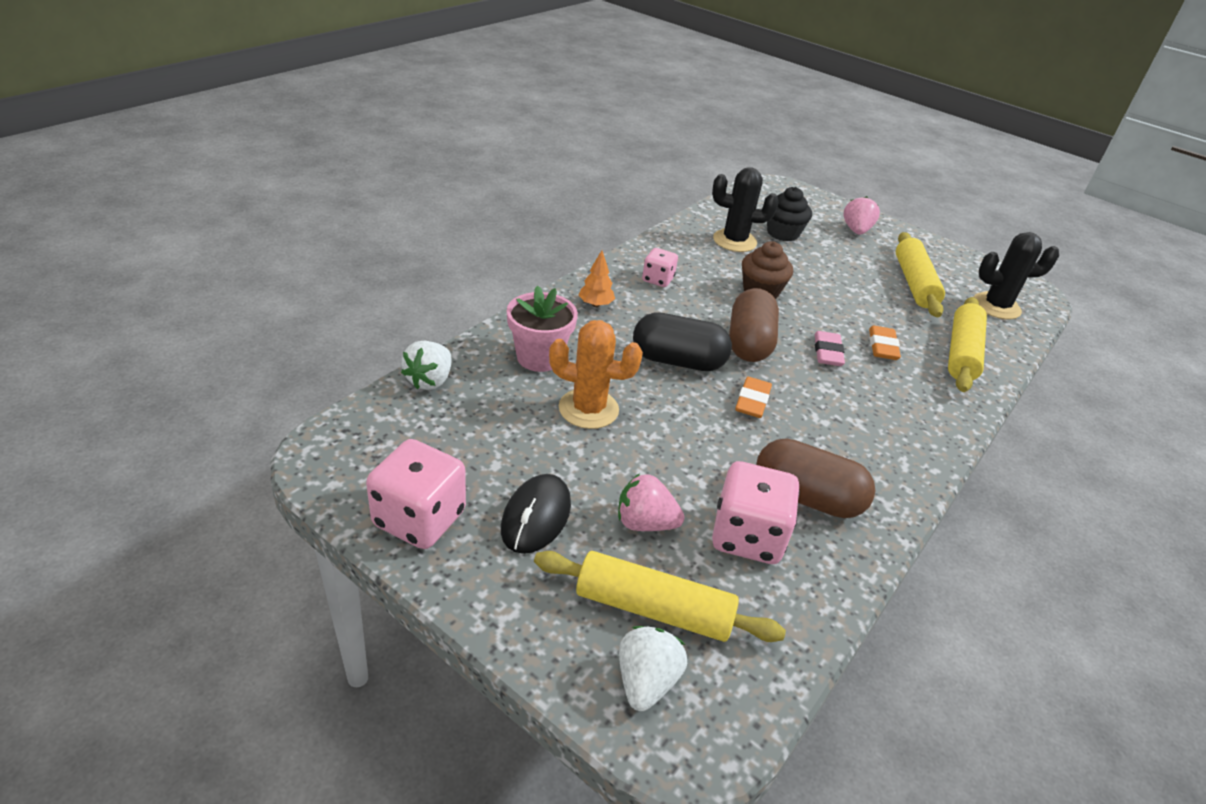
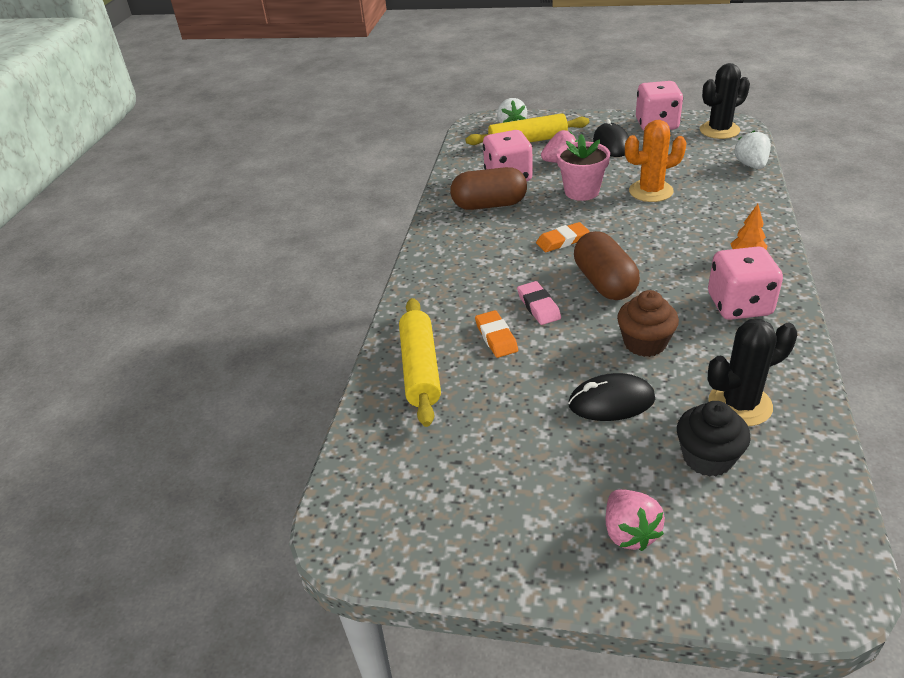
camera: 160 degrees right, 0 degrees up
pink flower pot [507,285,578,372] -> pink flower pot moved to [557,134,610,201]
black capsule [633,312,732,371] -> none
pink dice [642,248,678,287] -> pink dice [708,246,783,320], size x1.76
orange eraser [735,377,772,418] -> orange eraser turned 75 degrees clockwise [536,222,590,252]
yellow rolling pin [896,232,945,317] -> none
black cactus [974,232,1059,319] -> black cactus moved to [700,63,750,139]
none -> black mouse [568,373,655,421]

